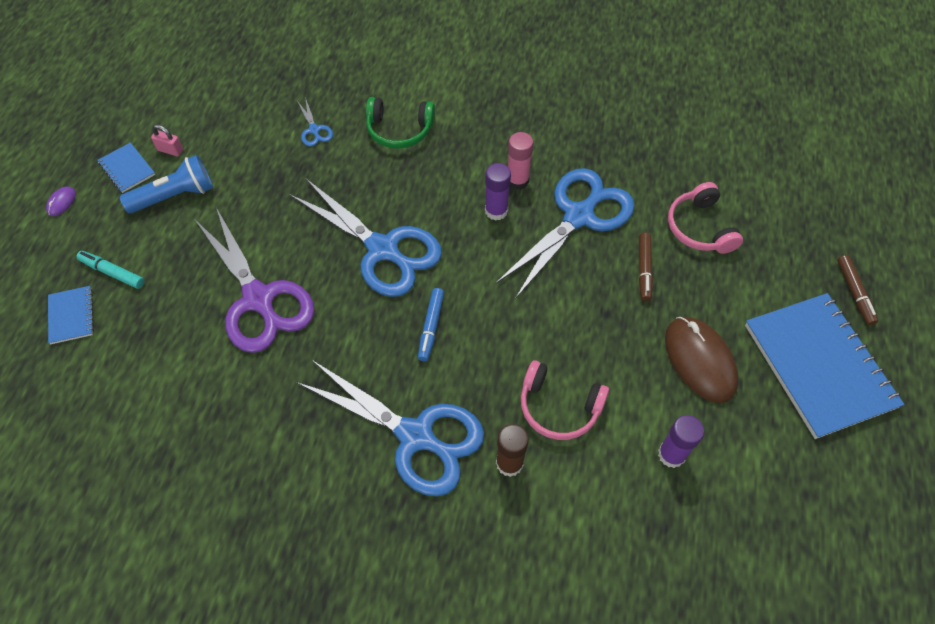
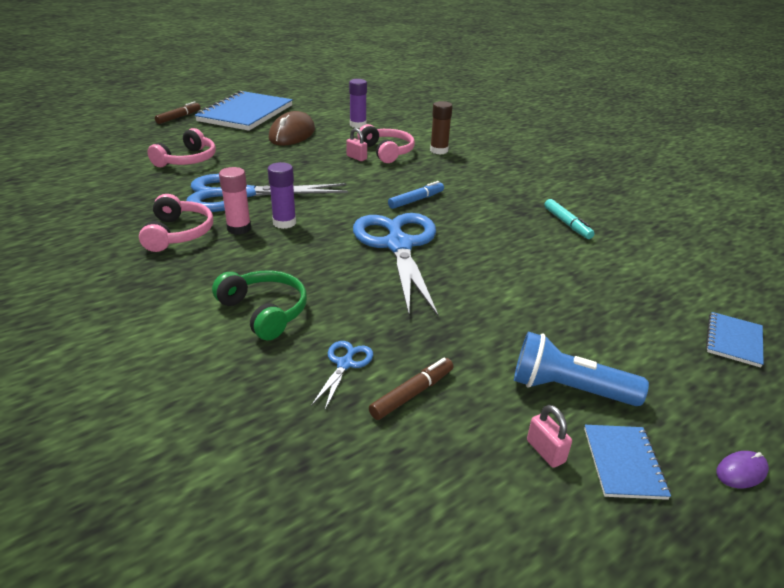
camera: 140 degrees left, 25 degrees down
turquoise marker [76,251,144,289] -> turquoise marker moved to [544,199,595,239]
purple scissors [195,209,315,353] -> none
blue scissors [296,360,484,496] -> none
brown marker [639,233,653,301] -> brown marker moved to [369,358,453,420]
none -> pink headphones [139,194,213,252]
none -> pink padlock [346,128,367,161]

